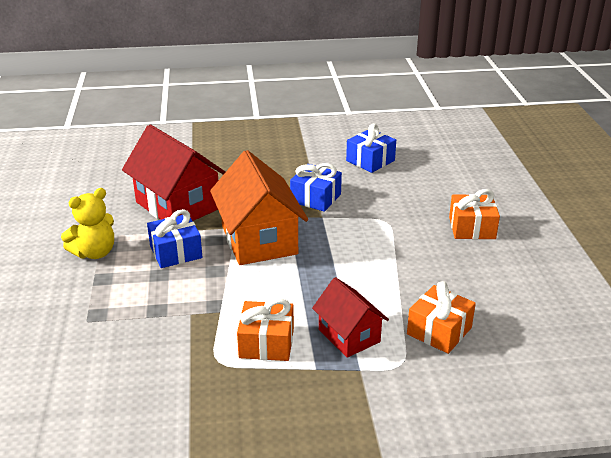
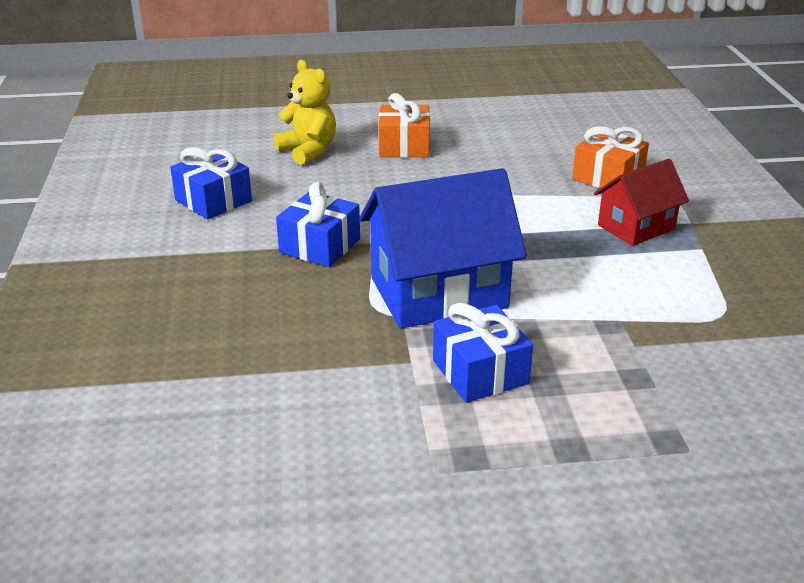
camera: 90 degrees left, 0 degrees up
yellow teddy bear [61,188,114,259] -> yellow teddy bear moved to [274,60,336,165]
red house [122,125,225,221] -> none
orange house [210,150,308,265] -> blue house [359,168,527,329]
orange gift [237,298,294,361] -> none

